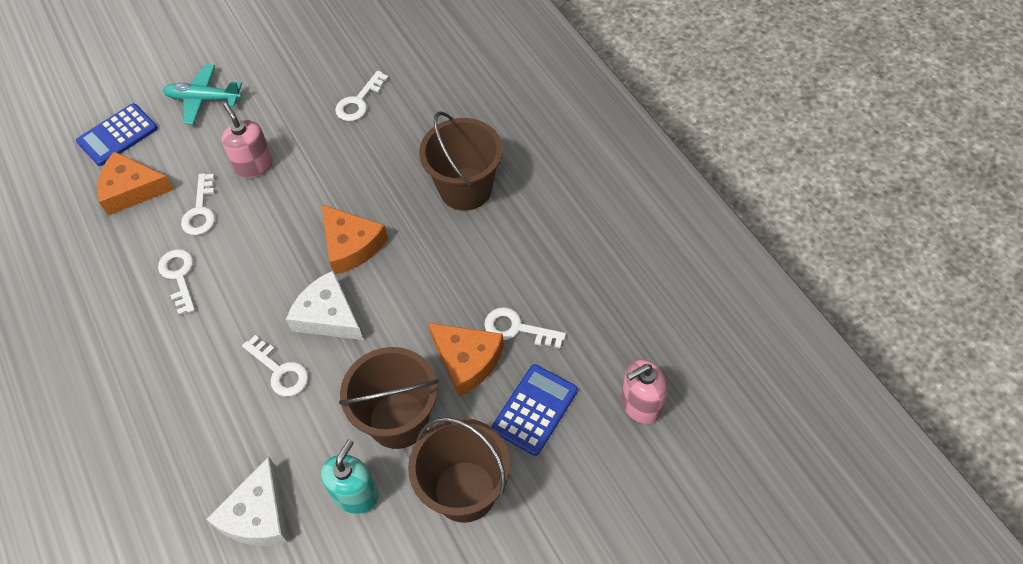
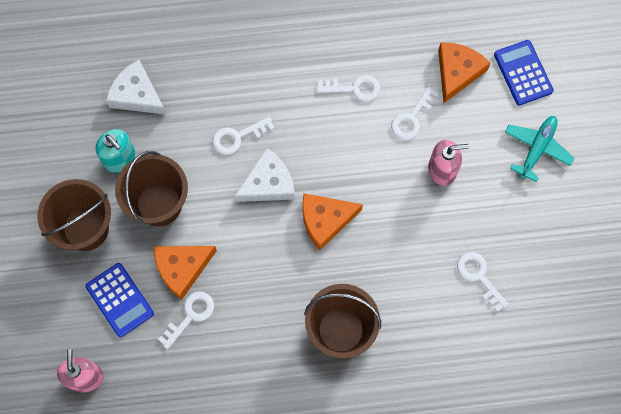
camera: 110 degrees right, 15 degrees up
white key [181,173,215,235] -> white key turned 75 degrees counterclockwise [391,86,439,140]

